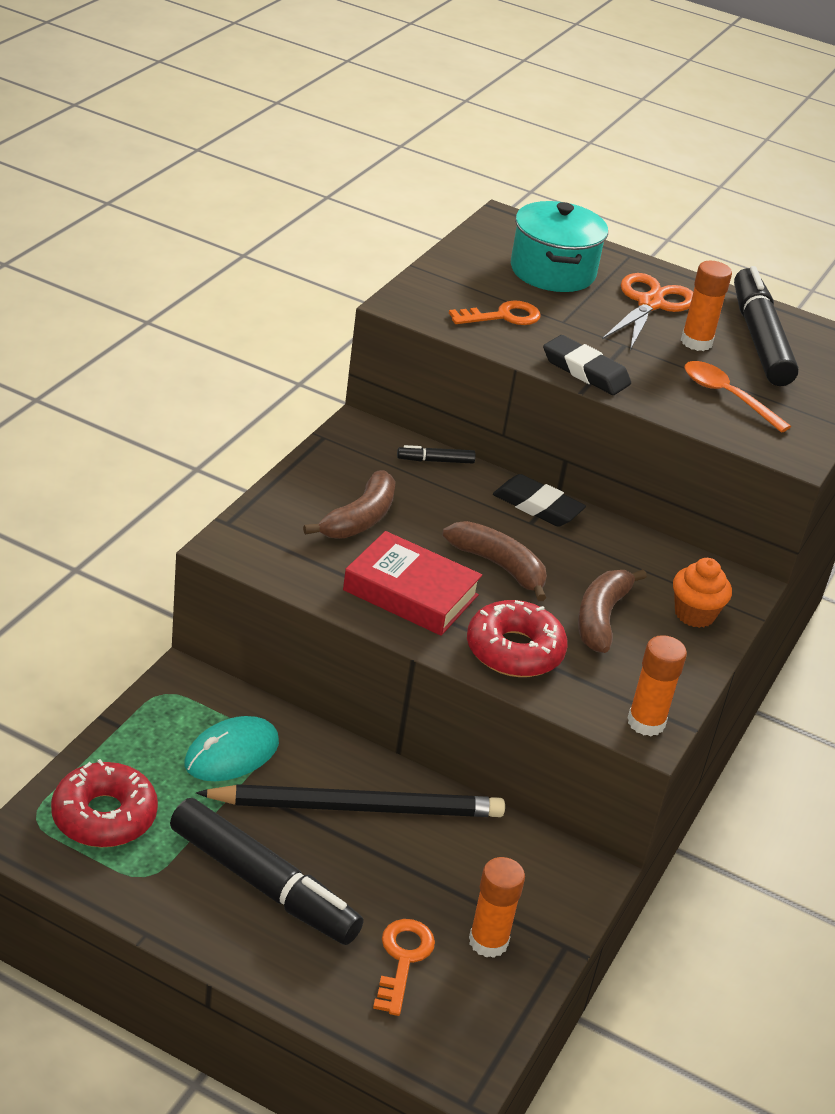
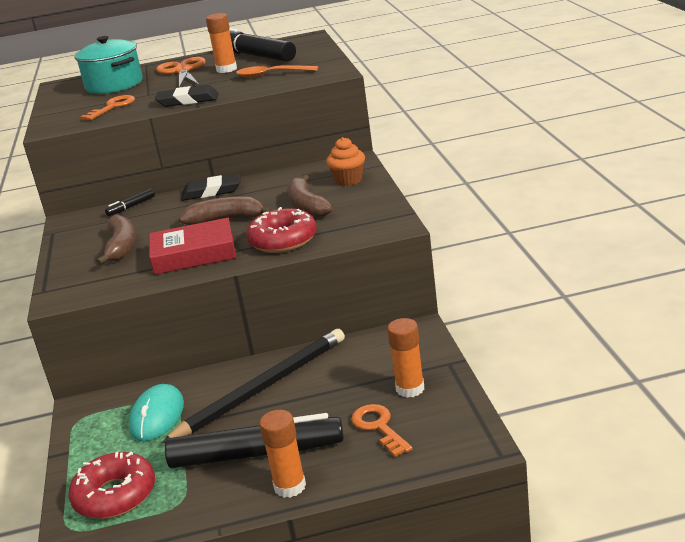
camera: 30 degrees left, 10 degrees down
orange glue stick [627,635,687,736] -> orange glue stick moved to [259,410,306,498]

